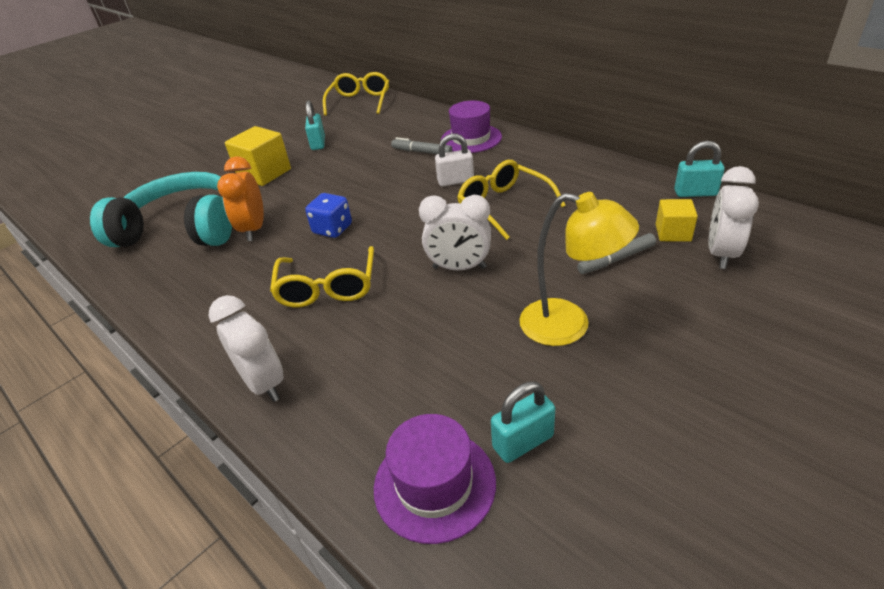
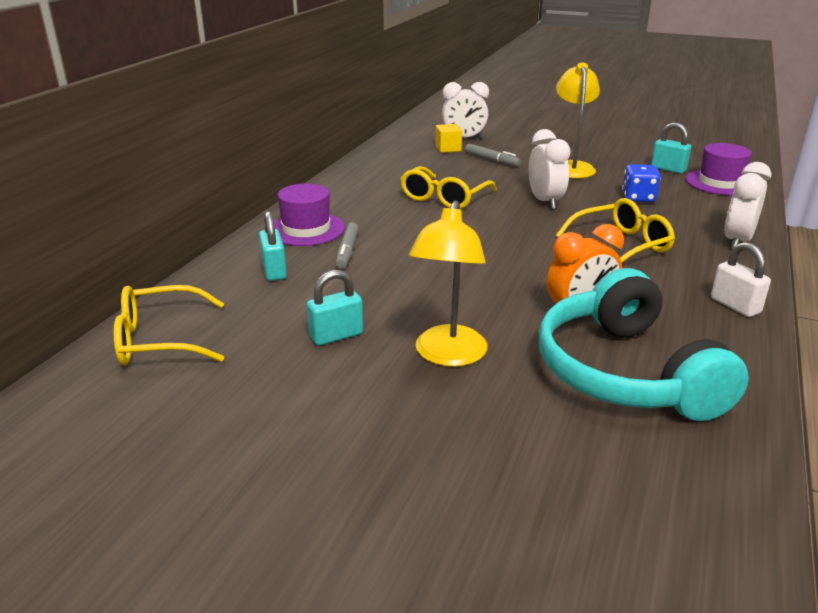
camera: 115 degrees left, 10 degrees down
yellow cube [225,126,291,186] -> yellow lamp [409,200,487,367]
blue dice [305,193,352,238] -> blue dice moved to [622,164,661,202]
white padlock [435,134,474,187] -> white padlock moved to [711,242,771,317]
turquoise padlock [674,141,725,197] -> turquoise padlock moved to [259,211,287,281]

